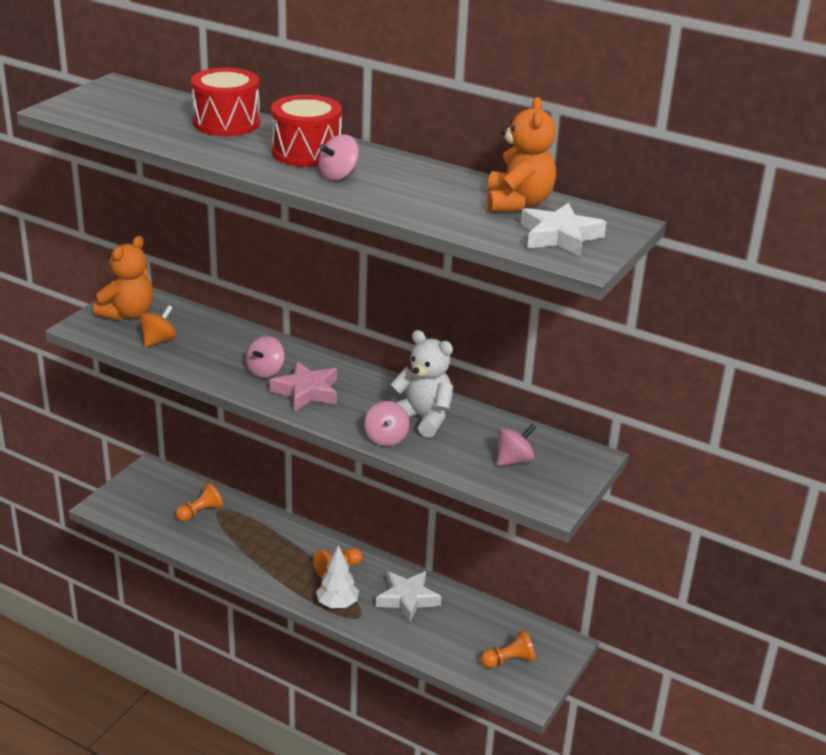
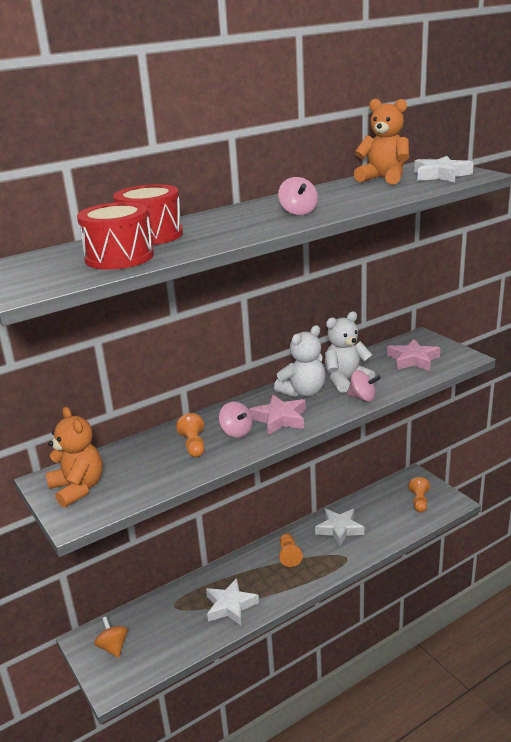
camera: 60 degrees left, 5 degrees down
orange spinning top [140,305,176,347] -> orange spinning top moved to [94,617,128,658]
orange pawn [176,483,223,521] -> orange pawn moved to [176,413,204,457]
red drum [271,95,342,167] -> red drum moved to [77,202,154,270]
white tree [316,545,359,608] -> none
pink spinning top [497,424,536,466] -> pink star [387,339,440,371]
none -> white star [206,578,259,626]
none -> white teddy bear [274,325,325,397]

